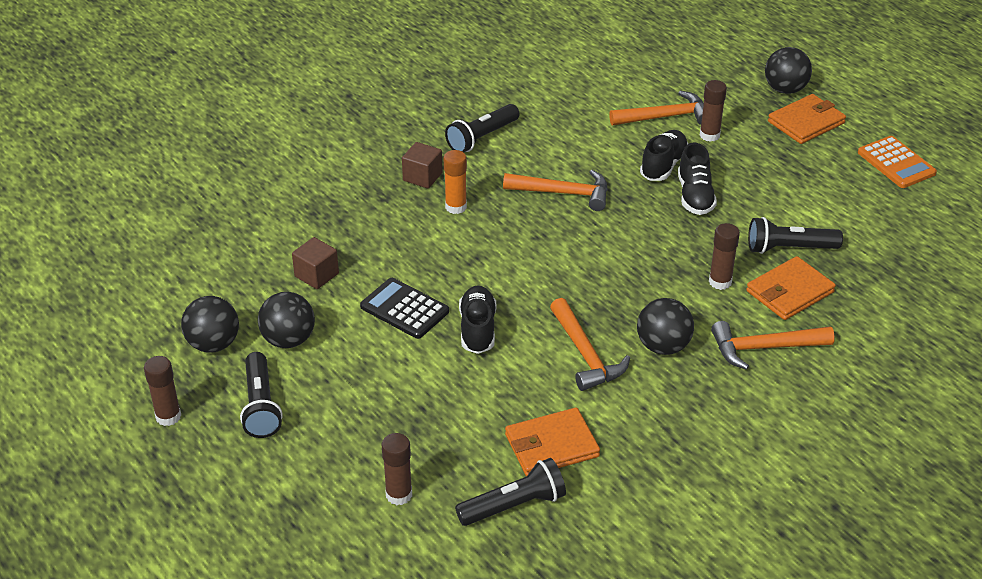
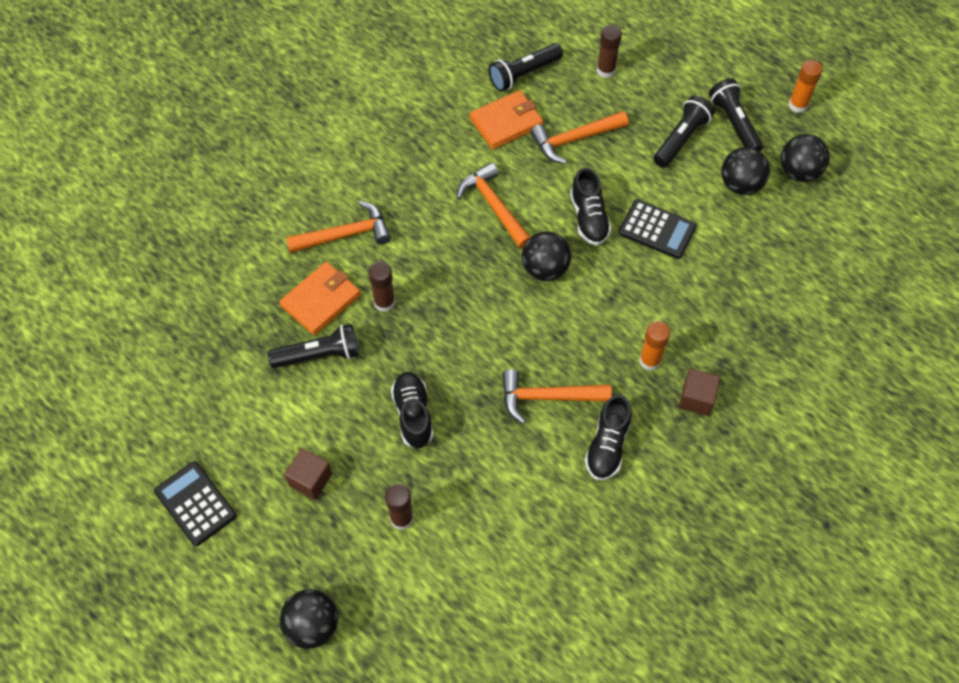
camera: 170 degrees right, 20 degrees up
brown glue stick [144,356,181,426] -> orange glue stick [789,60,823,113]
brown cube [292,237,339,289] -> brown cube moved to [284,448,332,500]
black flashlight [445,104,520,152] -> black flashlight moved to [654,96,714,168]
orange hammer [609,91,704,125] -> orange hammer moved to [530,111,629,164]
black ball [637,298,694,355] -> black ball moved to [522,231,571,281]
black shoe [640,130,688,181] -> black shoe moved to [585,394,632,480]
orange wallet [768,94,846,144] -> none
orange calculator [858,136,937,188] -> black calculator [154,461,237,546]

